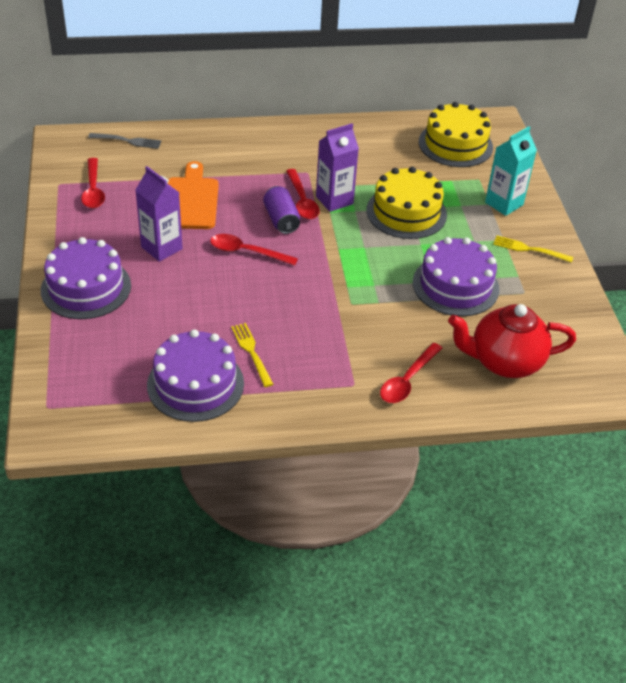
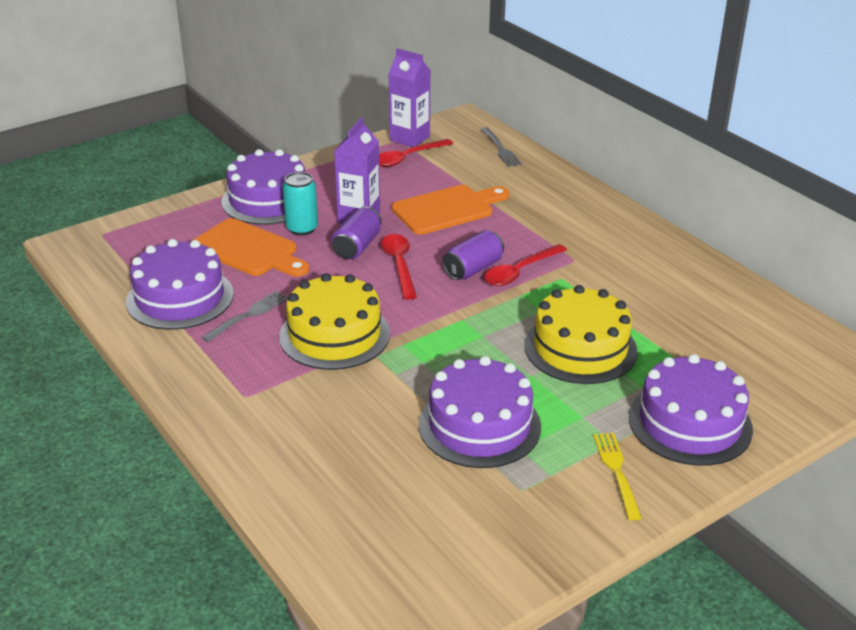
camera: 65 degrees right, 10 degrees down
yellow fork [231,323,273,387] -> grey fork [201,291,288,342]
purple carton [316,123,359,212] -> purple carton moved to [388,48,431,147]
red spoon [380,343,442,403] -> none
yellow cake [419,102,493,167] -> yellow cake moved to [279,273,390,370]
red teapot [448,304,576,378] -> none
turquoise carton [485,126,537,216] -> purple cake [629,354,753,466]
none -> orange cutting board [191,218,309,277]
none -> turquoise can [283,172,318,236]
none -> purple can [331,207,382,259]

